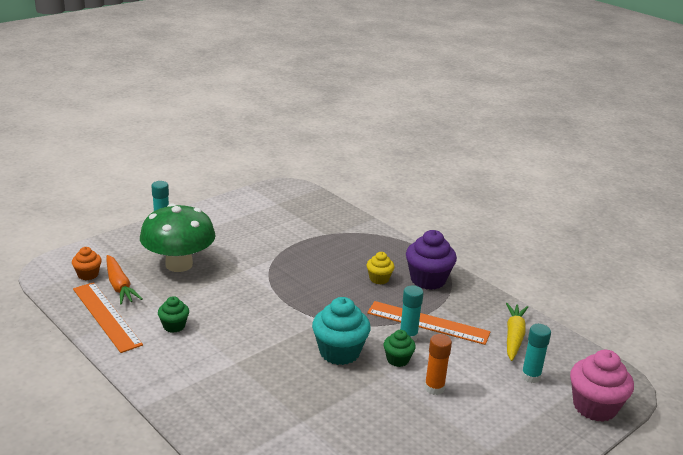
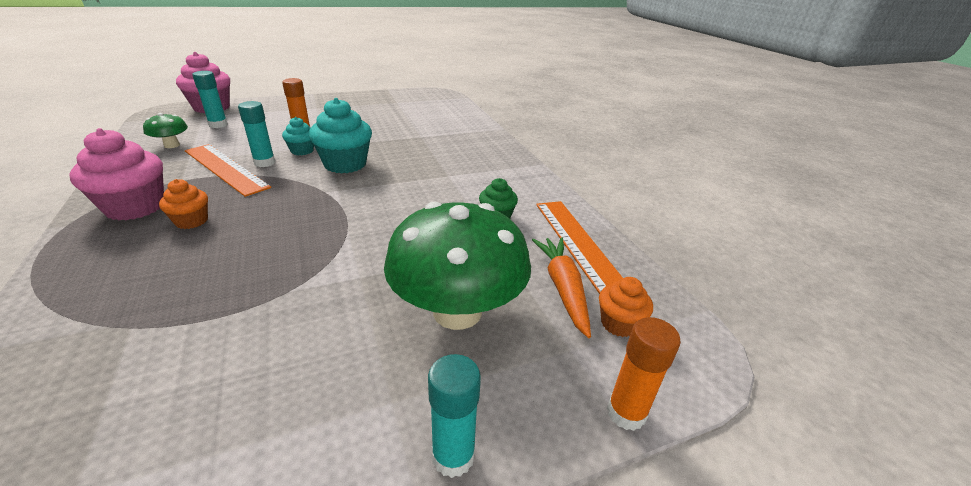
camera: 160 degrees left, 5 degrees up
yellow cupcake [367,252,395,284] -> orange cupcake [159,179,208,229]
green cupcake [384,330,416,367] -> turquoise cupcake [282,117,314,155]
purple cupcake [406,230,457,290] -> pink cupcake [69,128,164,221]
yellow carrot [506,303,528,361] -> green mushroom [143,113,188,148]
none -> orange glue stick [607,317,681,431]

